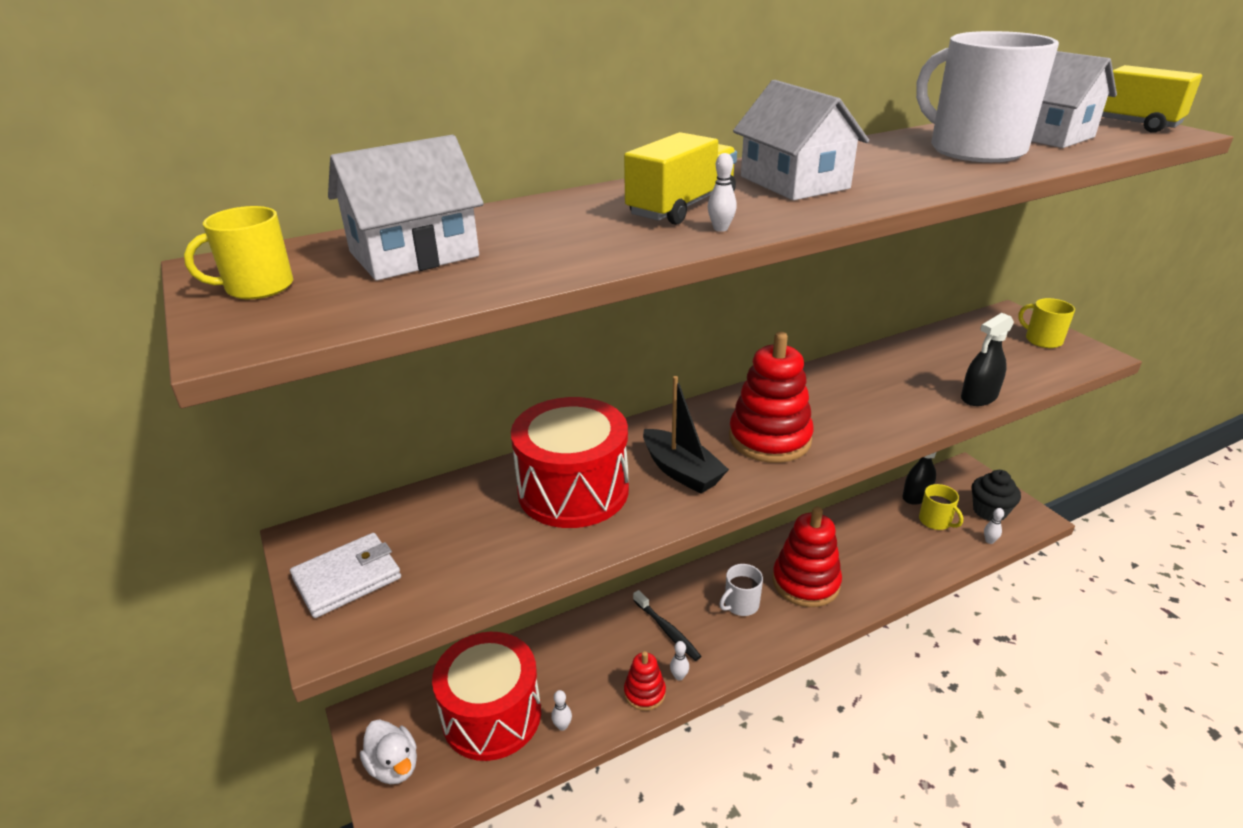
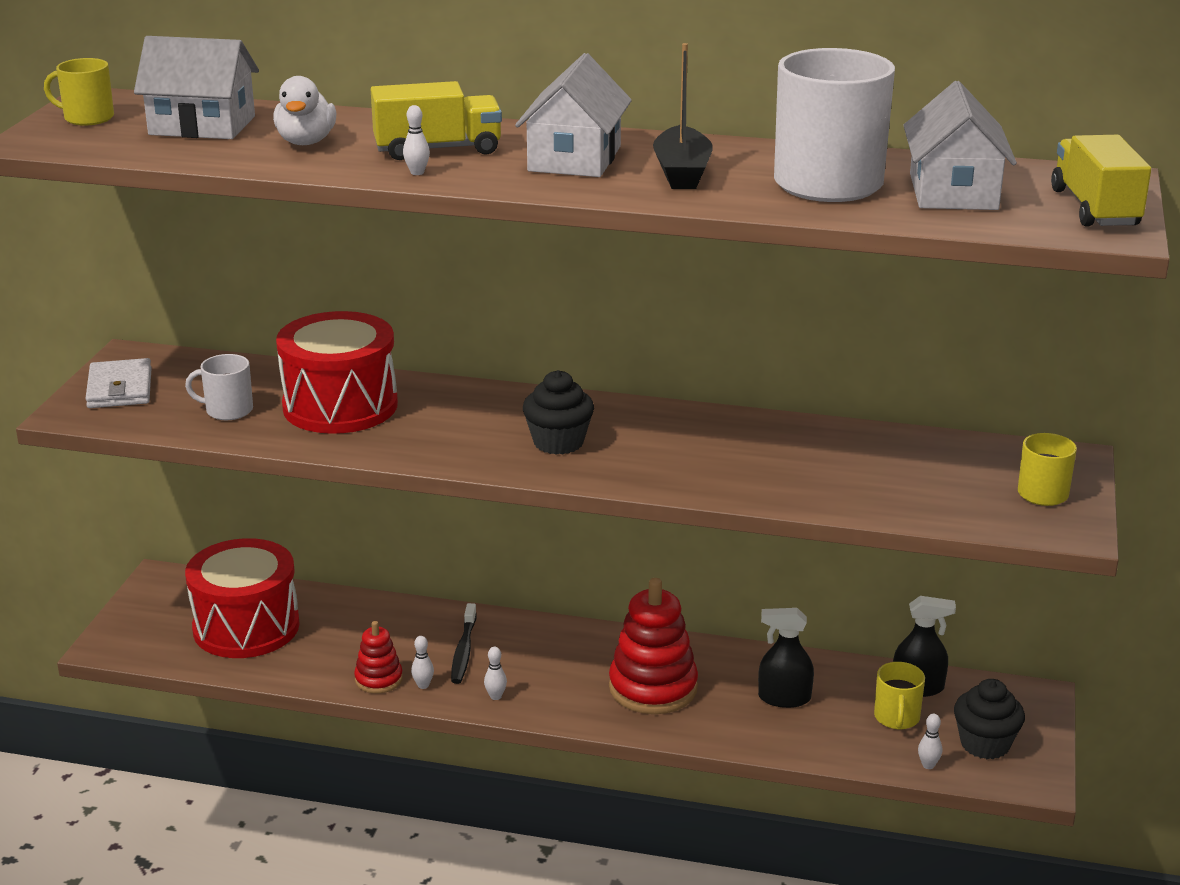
camera: 40 degrees right, 5 degrees down
white wallet [290,533,401,618] -> white wallet turned 75 degrees clockwise [85,358,152,408]
white duck [360,719,417,784] -> white duck moved to [273,76,336,145]
white bowling pin [551,690,572,731] -> white bowling pin moved to [484,647,507,700]
black boat [643,376,729,494] -> black boat moved to [653,43,713,189]
white mug [719,564,763,616] -> white mug moved to [185,354,253,420]
red stacking toy [729,332,814,463] -> black cupcake [523,370,594,455]
black spray bottle [961,313,1014,406] -> black spray bottle moved to [758,608,814,708]

